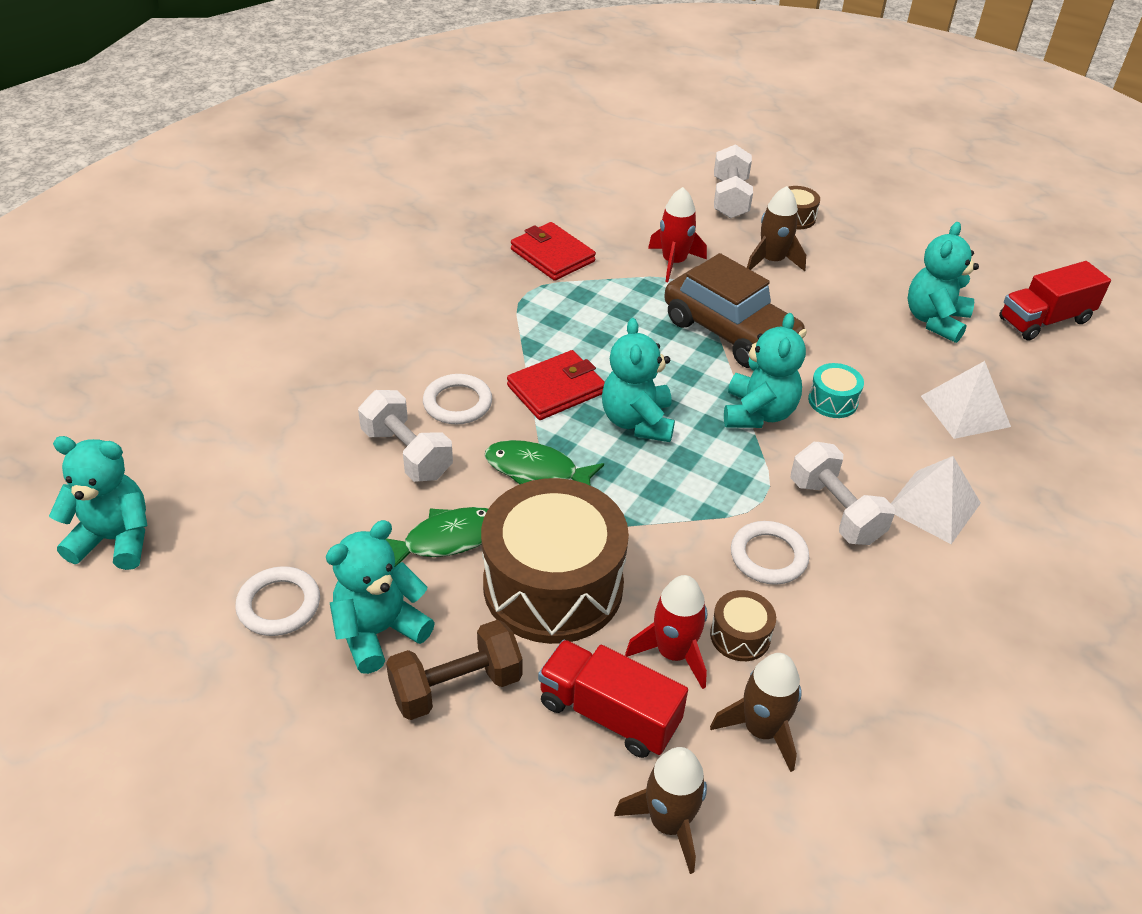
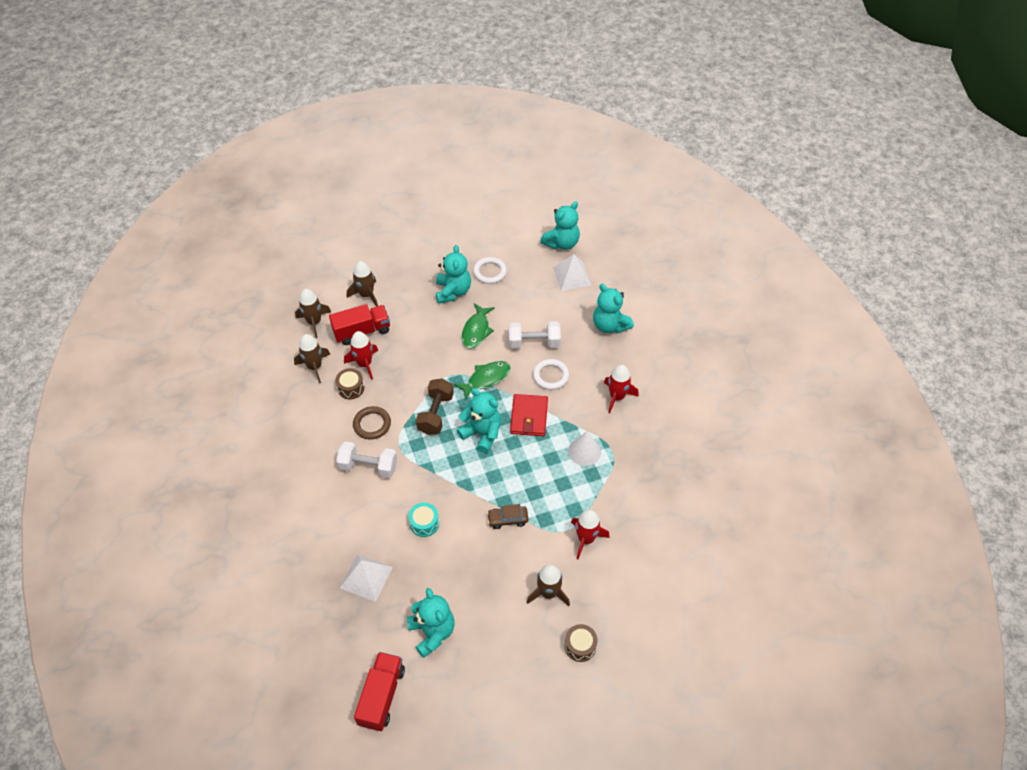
camera: 130 degrees right, 10 degrees up
brown dumbbell [386,620,523,720] -> brown dumbbell moved to [416,378,454,435]
brown drum [481,478,629,644] -> none
red wallet [511,222,596,281] -> none
brown car [664,253,807,368] -> brown car [487,504,528,529], size x0.45
white dumbbell [714,144,753,219] -> none
turquoise teddy bear [724,313,806,428] -> turquoise teddy bear moved to [593,284,634,333]
white ring [731,521,810,585] -> brown ring [353,406,391,439]
white pyramid [891,456,981,544] -> white pyramid moved to [553,254,592,291]
none -> brown rocket [347,261,378,307]
none -> white cone [568,431,601,466]
none -> red rocket [604,365,639,413]

